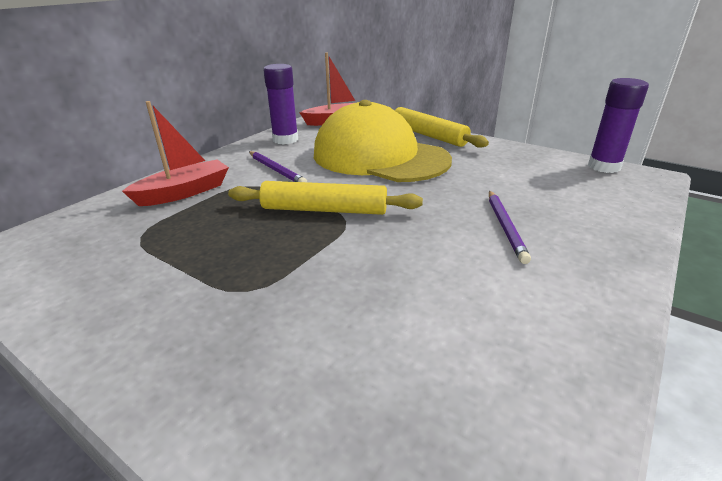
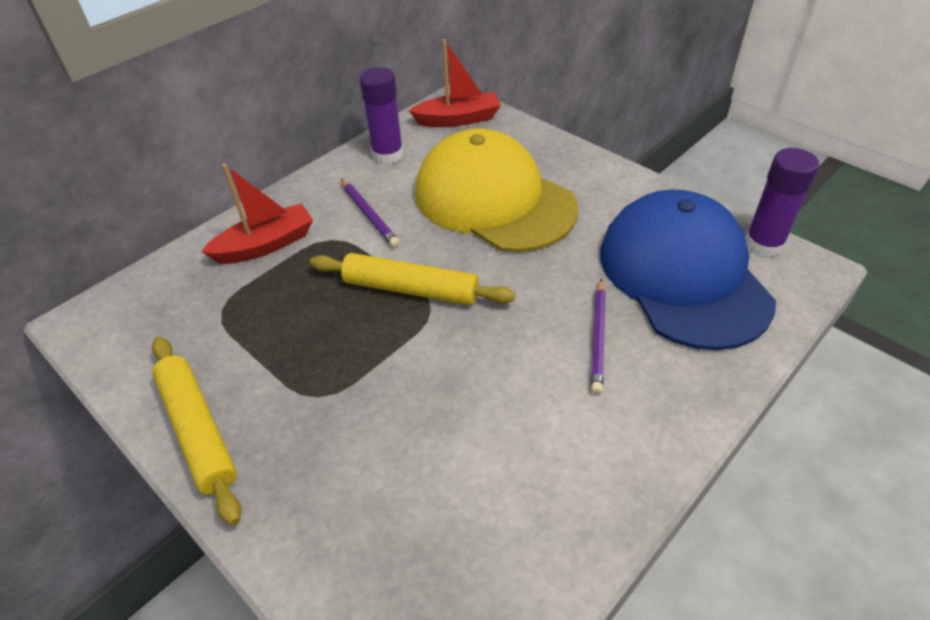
camera: 10 degrees right, 15 degrees up
yellow rolling pin [395,107,489,148] -> yellow rolling pin moved to [152,337,241,525]
none -> blue cap [600,189,776,350]

